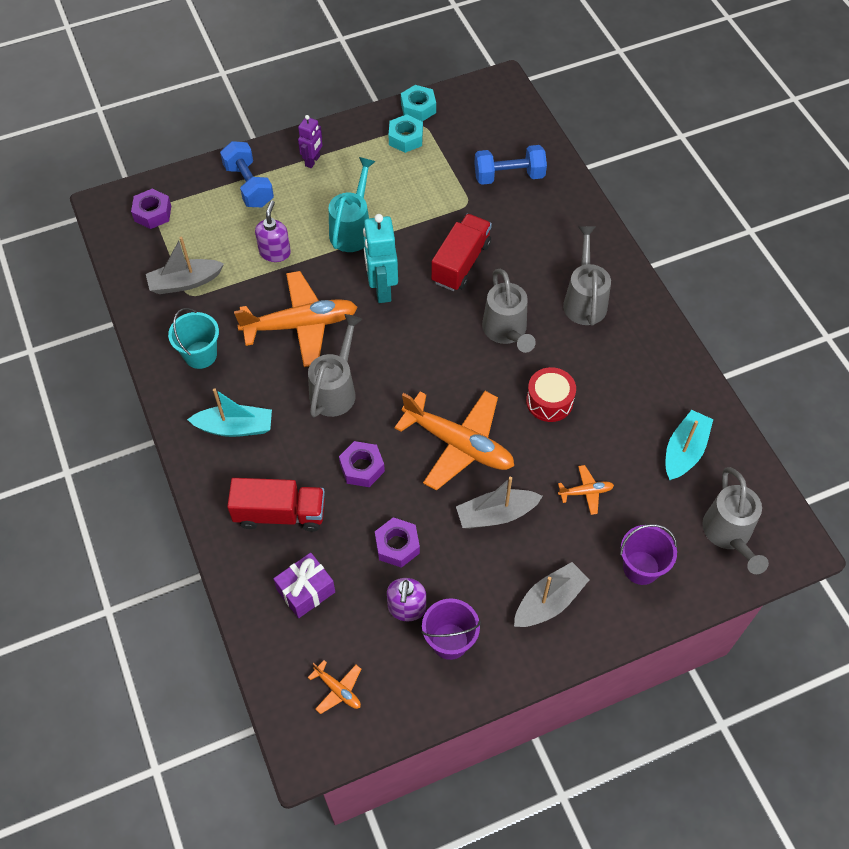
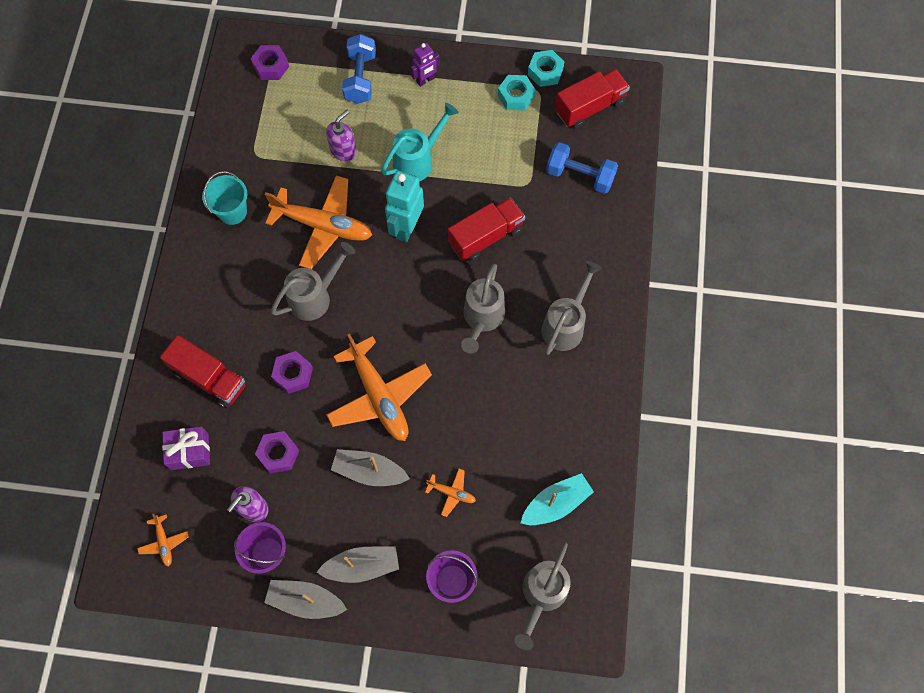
camera: 30 degrees right, 10 degrees up
grey boat [146,237,224,294] -> grey boat moved to [264,580,347,619]
turquoise boat [187,388,272,437] -> none
red drum [526,367,576,422] -> none
none -> red truck [555,69,630,129]

